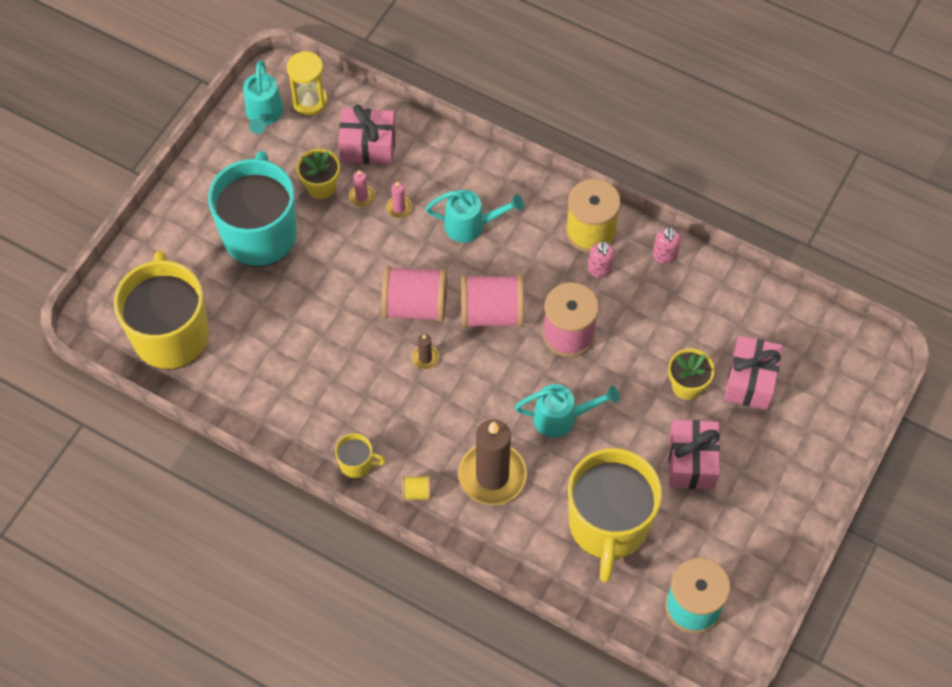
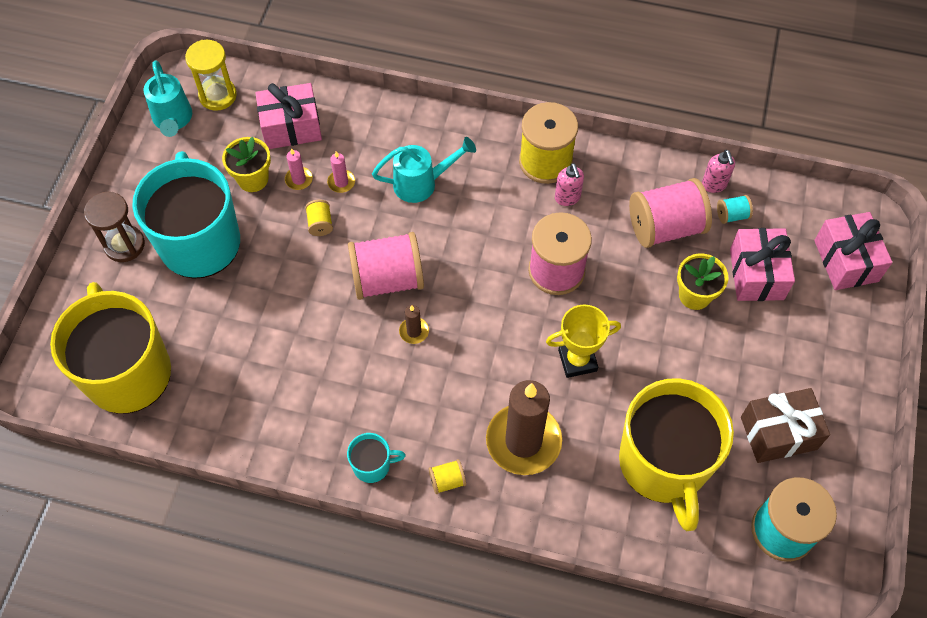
camera: 15 degrees left, 0 degrees up
yellow mug [335,433,386,478] -> turquoise mug [347,433,406,483]
pink spool [461,274,524,328] -> pink spool moved to [629,178,712,248]
turquoise watering can [515,384,620,438] -> yellow trophy [546,304,621,378]
pink soap dispenser [653,226,681,264] -> pink soap dispenser moved to [702,150,735,193]
pink gift [669,420,720,490] -> pink gift moved to [814,212,893,290]
none -> brown hourglass [84,192,145,262]
none -> yellow spool [305,200,333,236]
none -> turquoise spool [717,195,753,224]
none -> brown gift [741,388,830,463]

